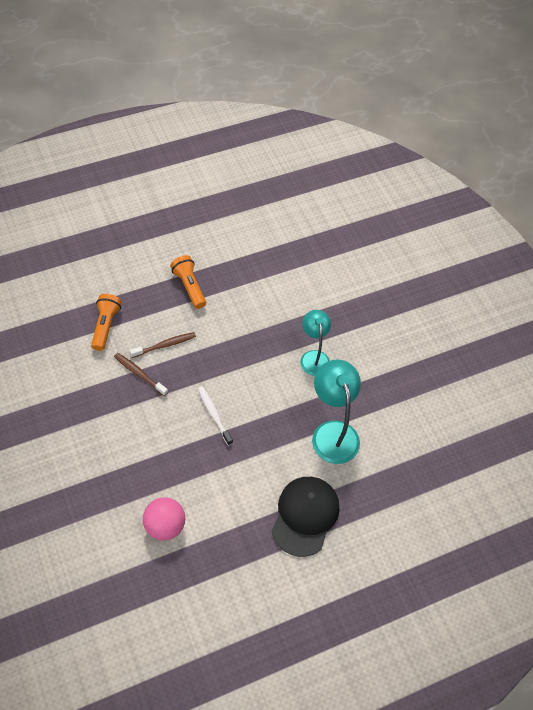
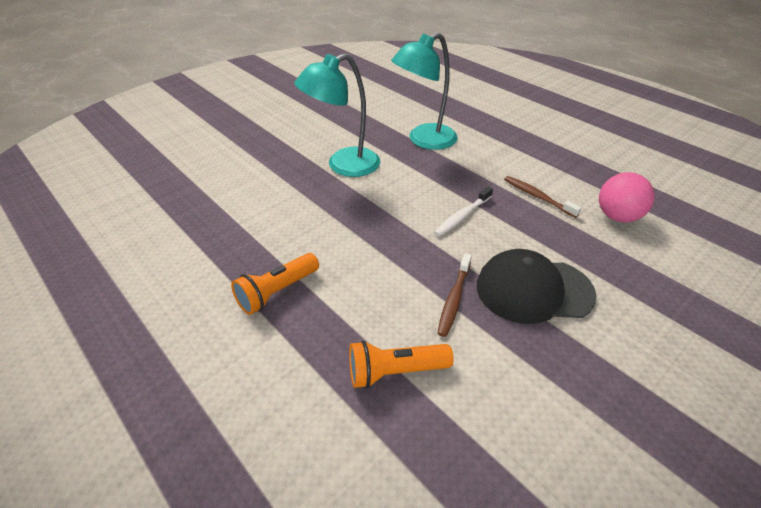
camera: 105 degrees left, 15 degrees down
brown toothbrush [130,332,196,358] -> brown toothbrush moved to [504,176,582,218]
black cap [272,477,339,557] -> black cap moved to [477,249,597,324]
turquoise lamp [300,310,331,376] -> turquoise lamp [294,54,380,177], size x1.52

